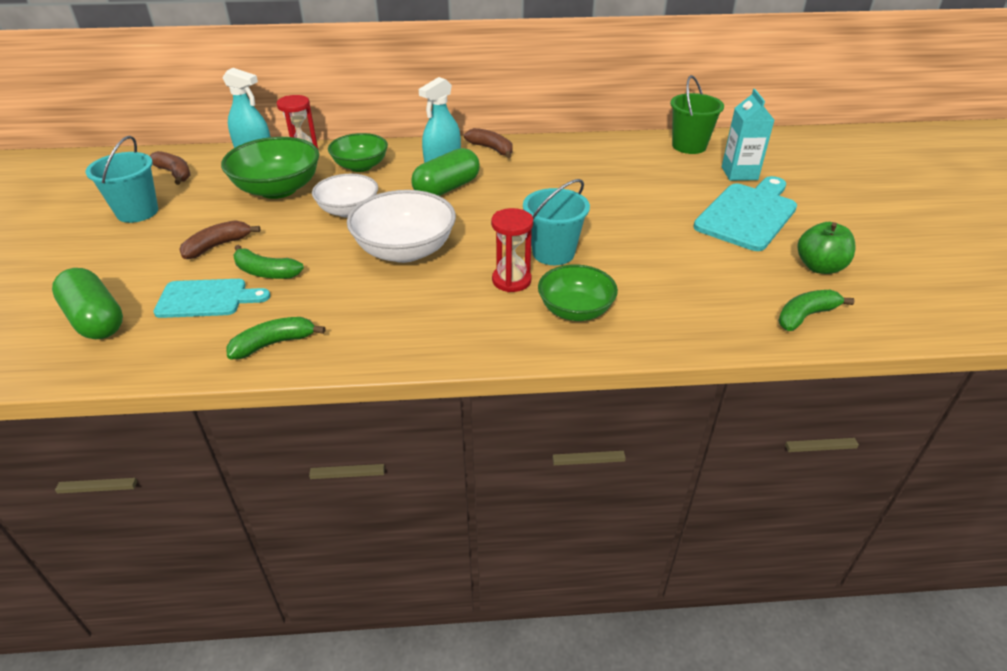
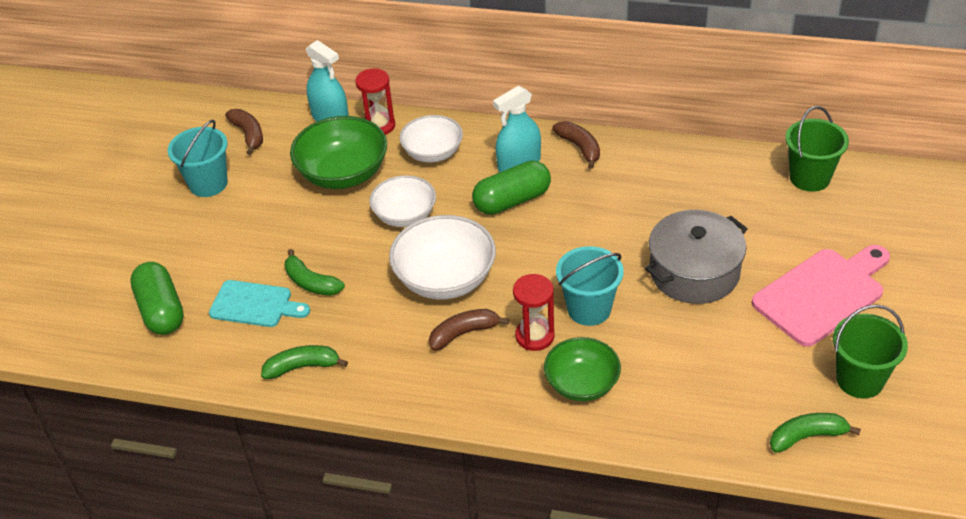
camera: 20 degrees right, 5 degrees up
brown banana [179,220,261,259] -> brown banana moved to [429,309,509,351]
green bowl [328,133,388,172] -> white bowl [400,115,463,163]
turquoise cutting board [693,176,797,251] -> pink cutting board [752,245,890,347]
turquoise carton [722,89,774,181] -> none
green apple [798,222,856,274] -> green bucket [833,304,908,398]
none -> grey pot [645,210,748,304]

